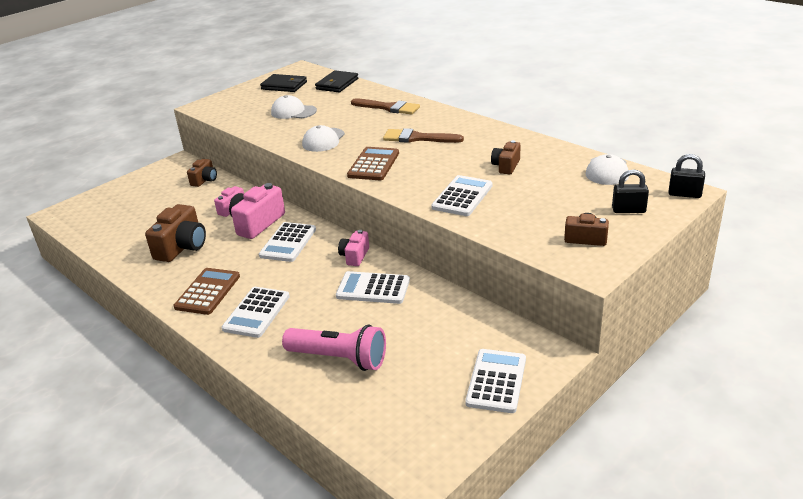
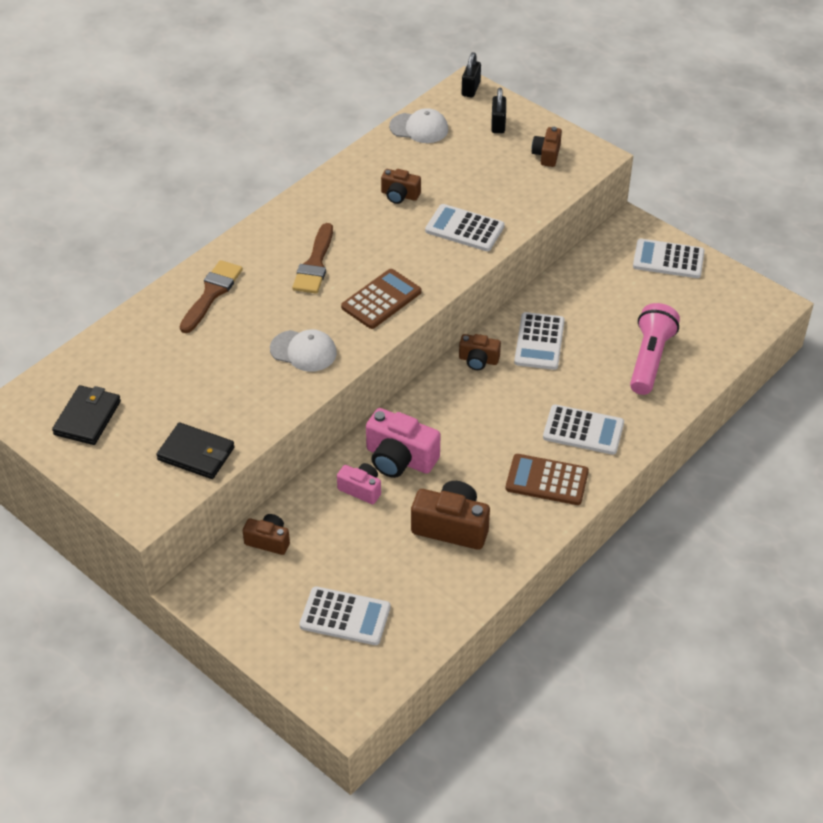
camera: 95 degrees left, 15 degrees up
white calculator [259,222,316,262] -> white calculator moved to [300,586,391,645]
white cap [271,95,317,119] -> none
black wallet [315,70,358,92] -> black wallet moved to [156,423,235,479]
pink camera [338,230,369,266] -> brown camera [459,334,501,370]
brown calculator [347,147,399,180] -> brown calculator turned 120 degrees clockwise [341,269,421,329]

